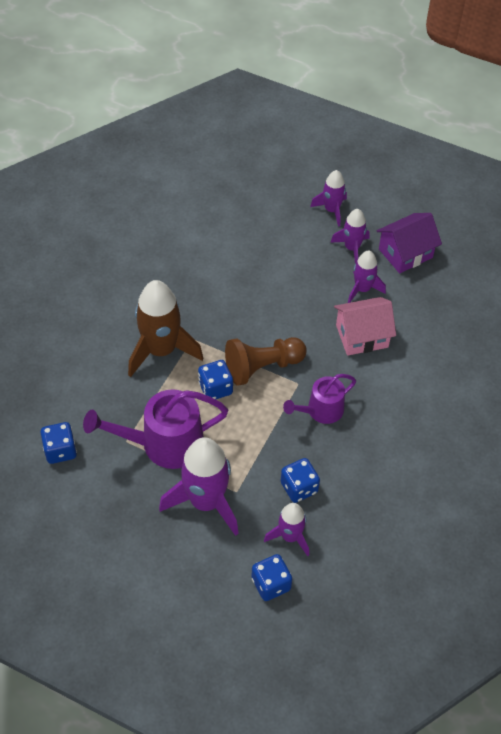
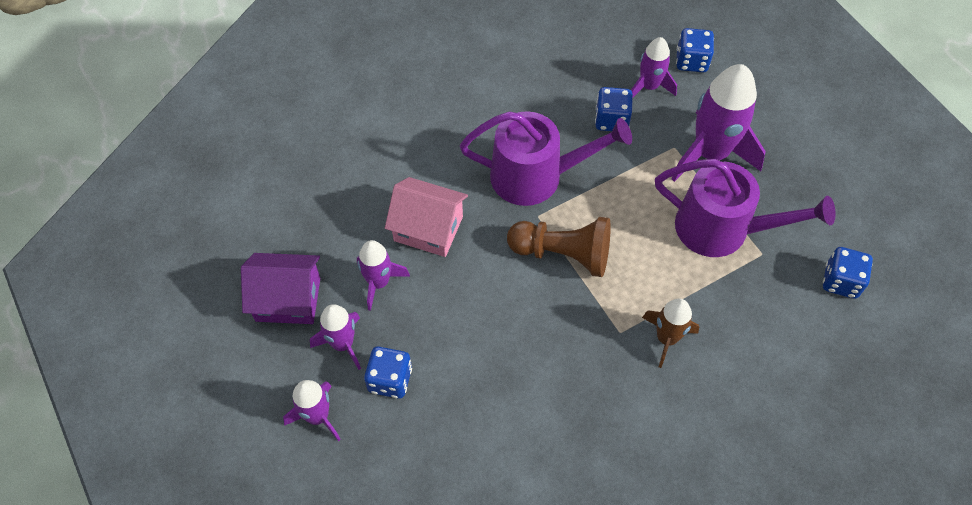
camera: 145 degrees left, 5 degrees up
brown rocket [128,280,203,377] -> brown rocket [642,299,699,368], size x0.56
blue dice [198,360,233,399] -> blue dice moved to [364,346,412,399]
purple watering can [283,374,356,424] -> purple watering can [460,111,632,206], size x1.62

